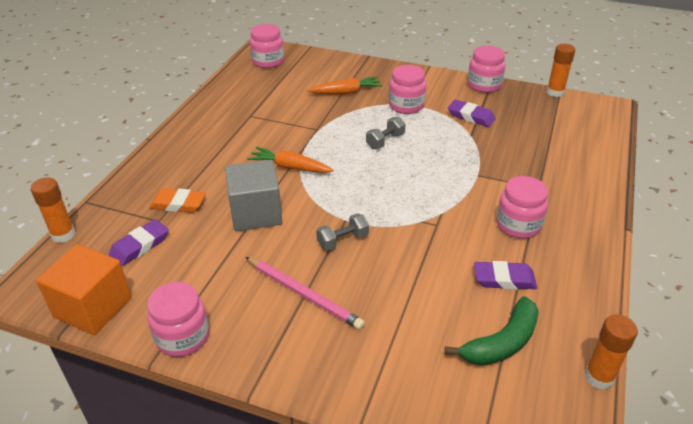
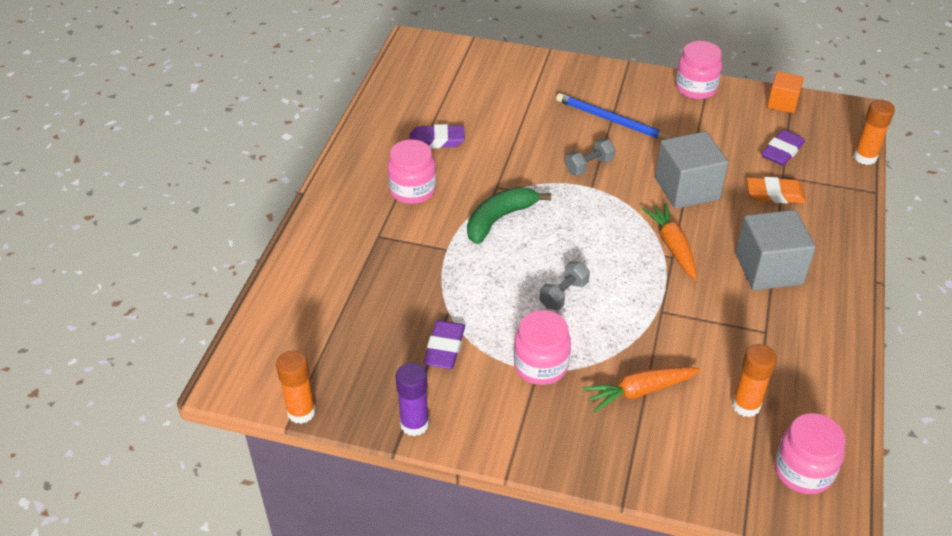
camera: 175 degrees right, 5 degrees up
orange cube [36,244,131,335] -> orange cube [767,71,804,113], size x0.59
pink pencil [246,257,365,330] -> blue pencil [556,93,672,140]
orange carrot [247,147,334,173] -> orange carrot turned 120 degrees counterclockwise [642,203,697,280]
green banana [445,296,539,366] -> green banana moved to [467,187,551,244]
purple eraser [448,100,496,127] -> purple eraser turned 75 degrees clockwise [423,320,465,369]
pink jar [468,46,505,93] -> purple glue stick [395,363,429,436]
orange glue stick [585,314,638,390] -> orange glue stick moved to [732,344,777,417]
none -> grey cube [735,210,816,290]

